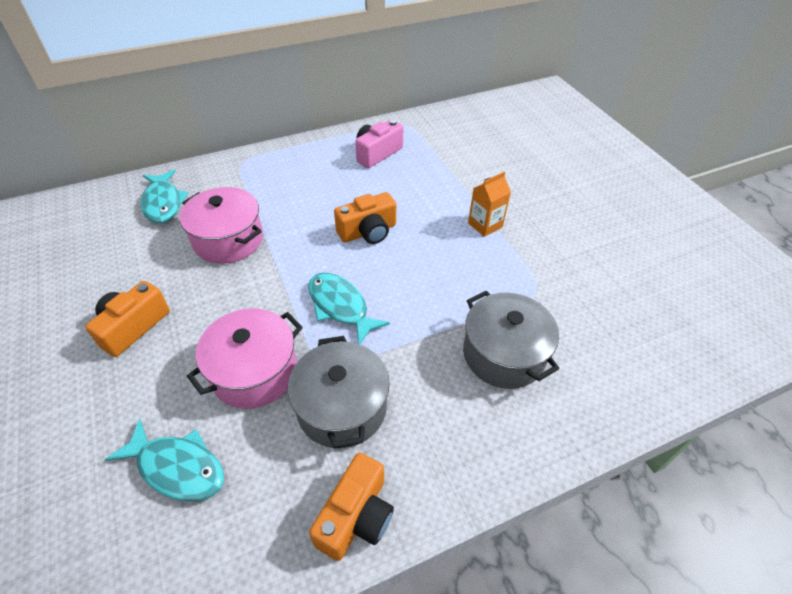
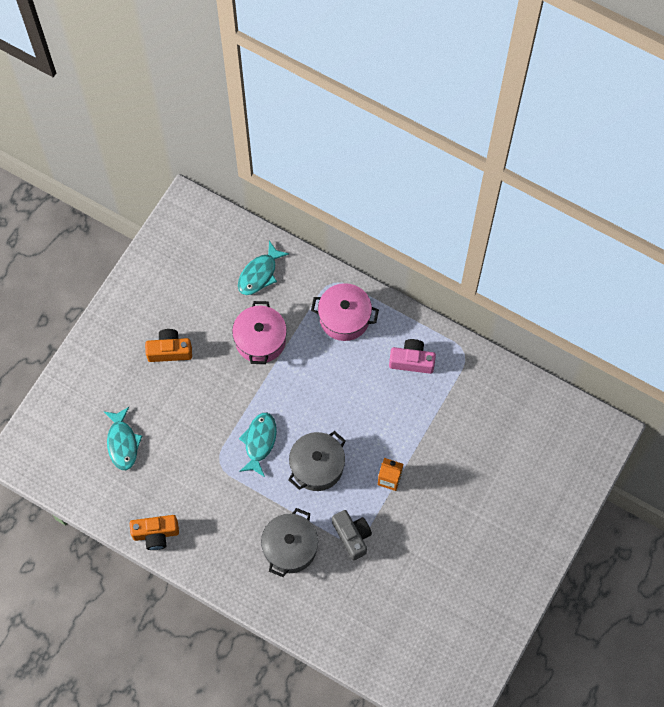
camera: 55 degrees right, 20 degrees up
pink pot [187,308,303,409] -> pink pot moved to [311,283,379,341]
grey pot [288,336,390,449] -> grey pot moved to [288,431,346,491]
orange camera [334,192,397,244] -> none
none -> grey camera [332,510,372,560]

